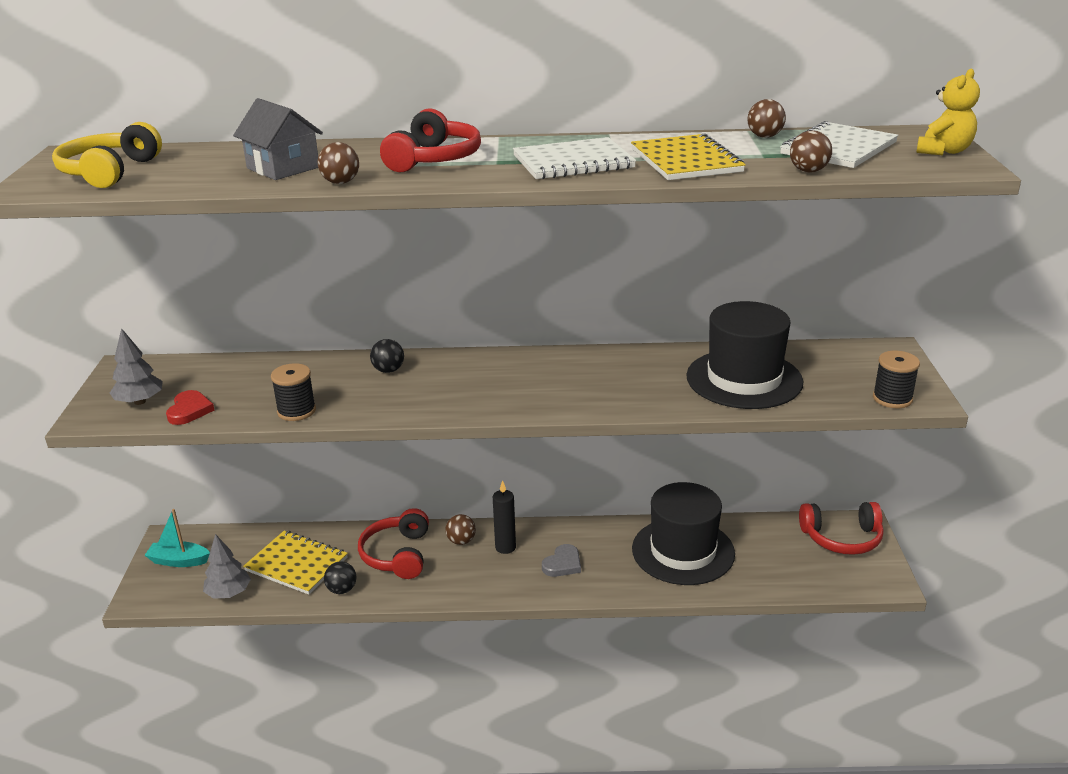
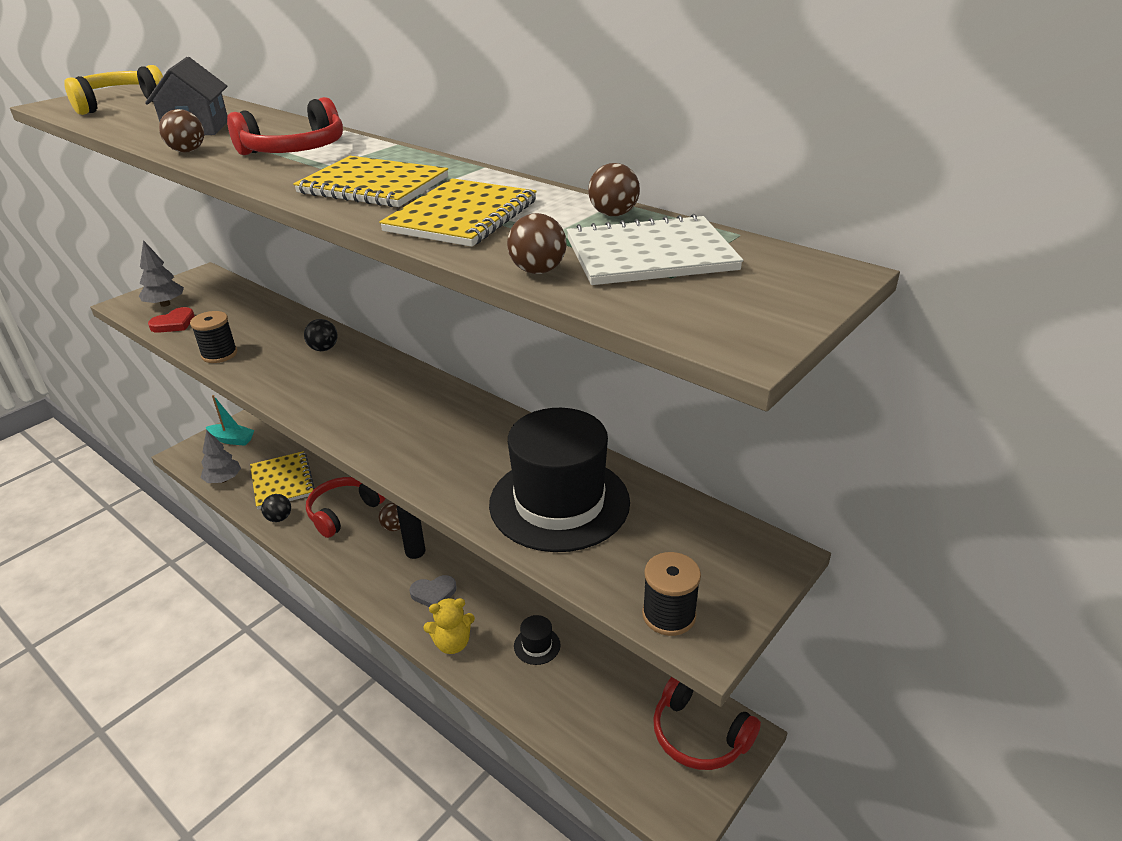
camera: 40 degrees right, 5 degrees up
turquoise boat [145,509,210,567] -> turquoise boat turned 150 degrees clockwise [206,395,254,446]
white notebook [513,137,636,180] -> yellow notebook [293,156,448,207]
black hat [632,482,735,585] -> black hat [514,615,560,665], size x0.42
yellow teddy bear [916,69,980,155] -> yellow teddy bear moved to [424,598,475,654]

